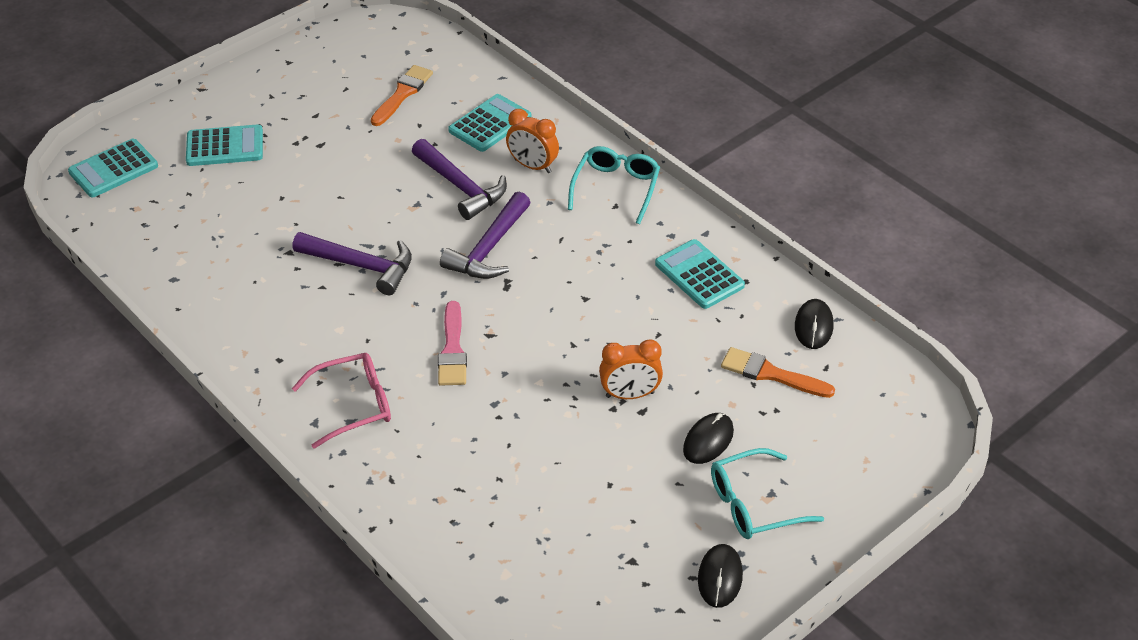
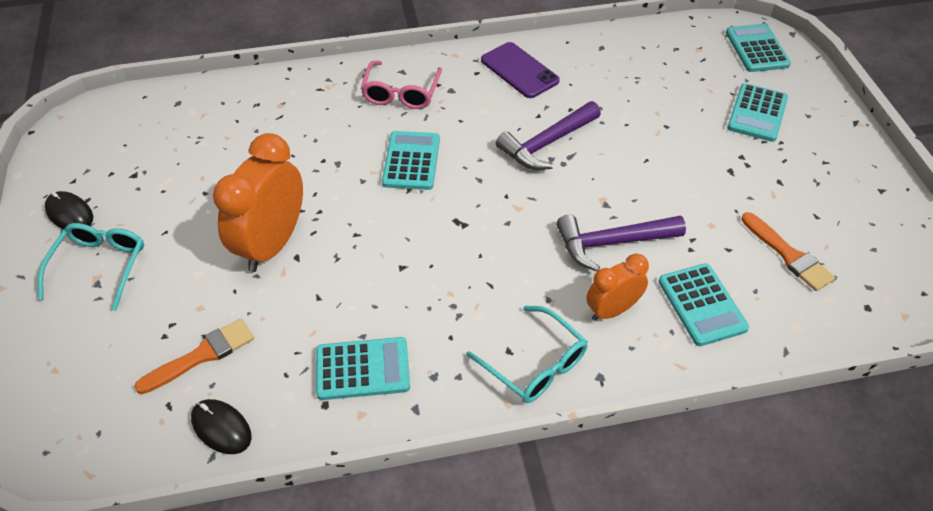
camera: 120 degrees right, 5 degrees up
pink brush [438,301,467,386] -> turquoise calculator [382,131,440,190]
purple hammer [440,192,531,279] -> none
orange clock [599,339,663,399] -> orange clock [213,133,303,272], size x1.73
black mouse [683,413,734,464] -> none
none -> purple phone [481,42,560,98]

